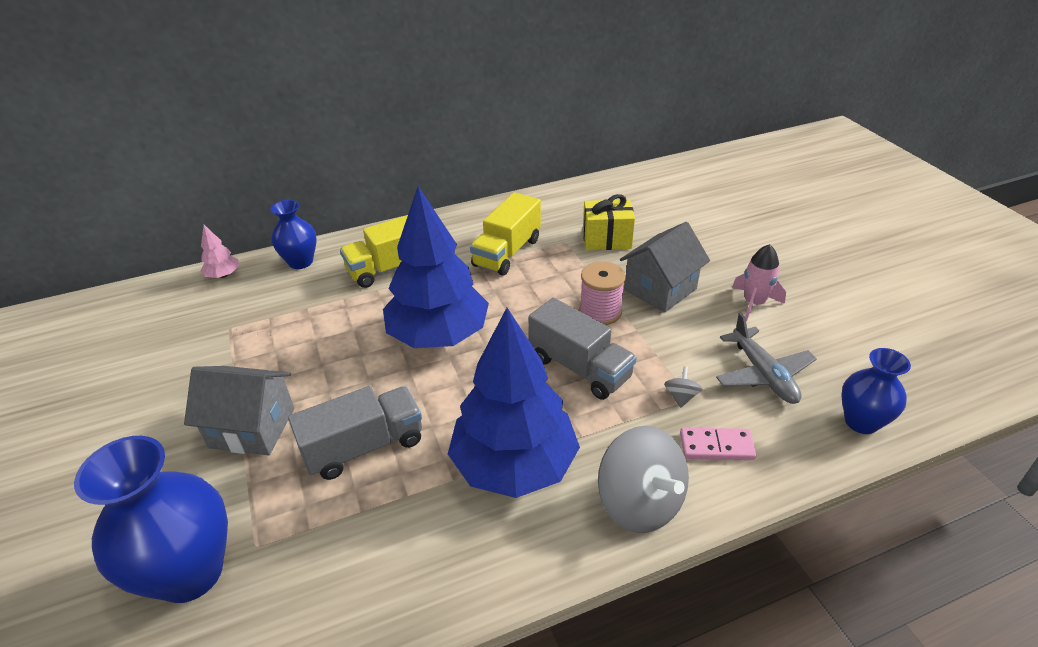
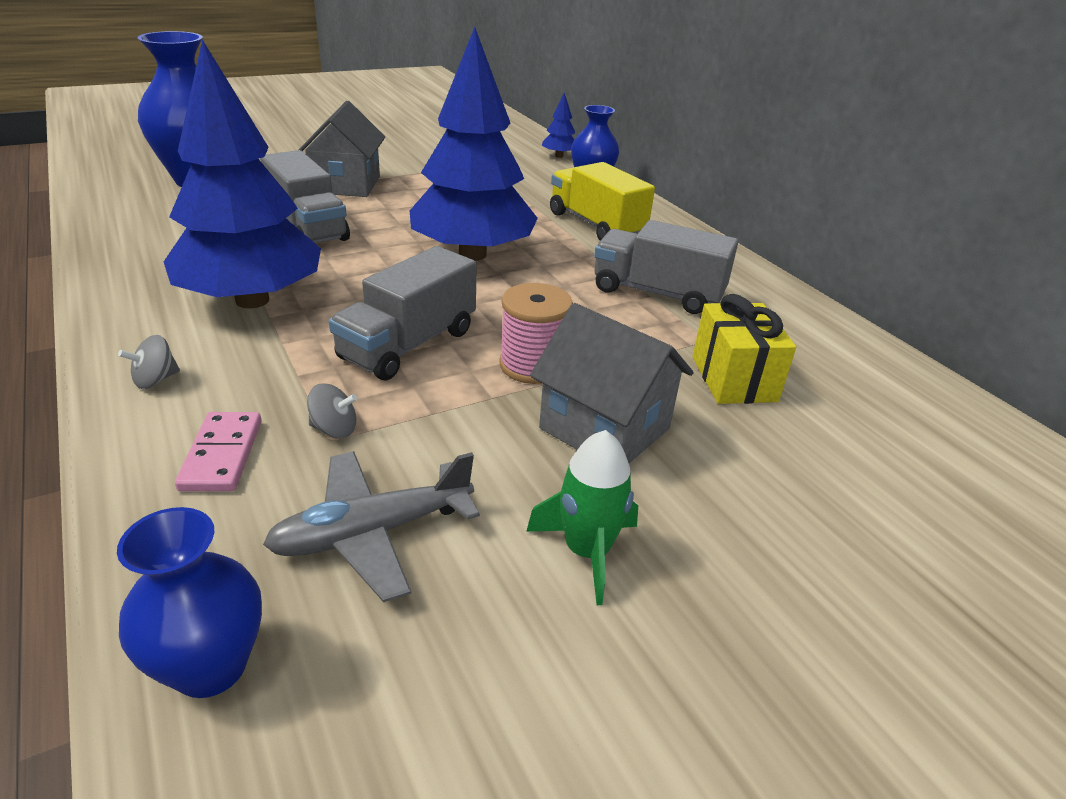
camera: 80 degrees right, 5 degrees down
pink tree [200,225,239,278] -> blue tree [542,93,575,158]
yellow truck [470,192,541,276] -> grey truck [594,220,738,314]
grey spinning top [598,426,689,533] -> grey spinning top [118,335,180,389], size x0.42
pink rocket [732,244,786,322] -> green rocket [526,430,638,605]

